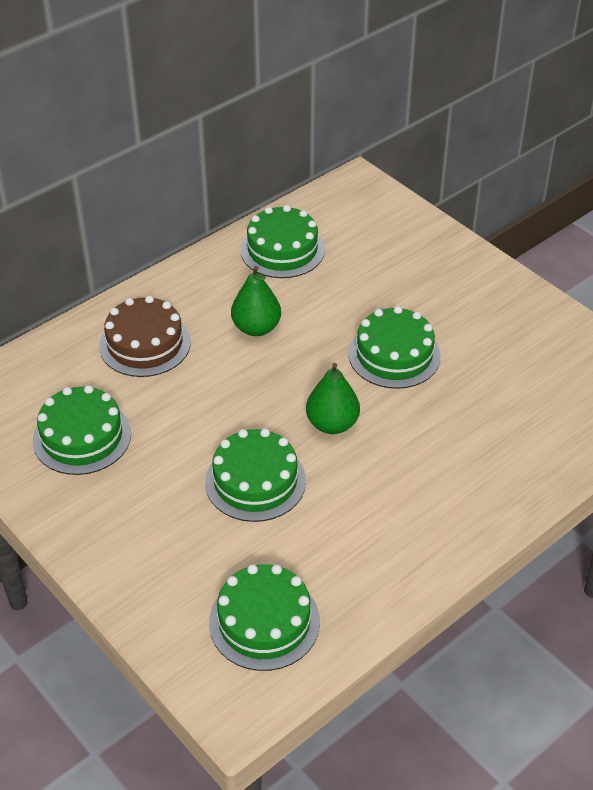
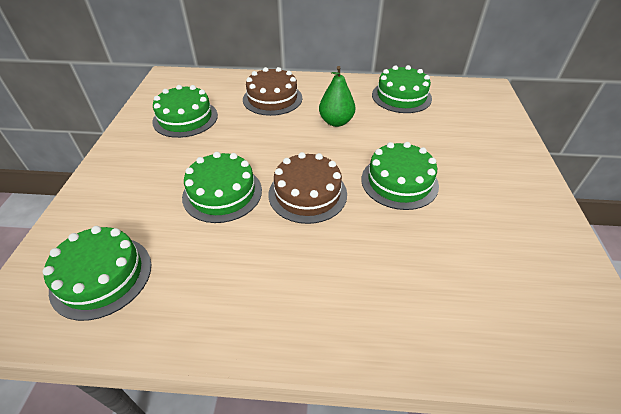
camera: 45 degrees right, 0 degrees up
green pear [306,363,360,434] -> brown cake [269,152,347,224]

